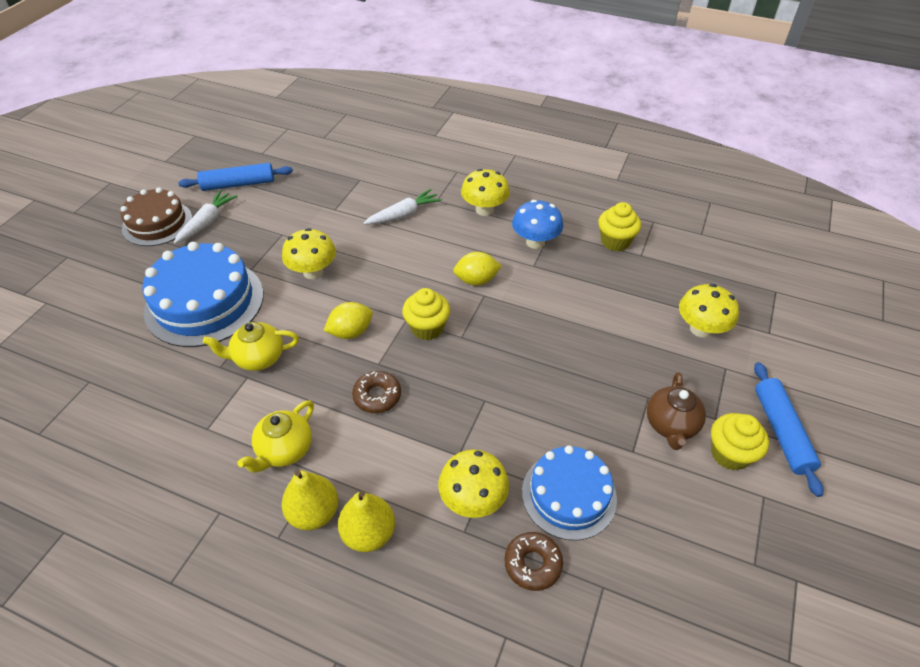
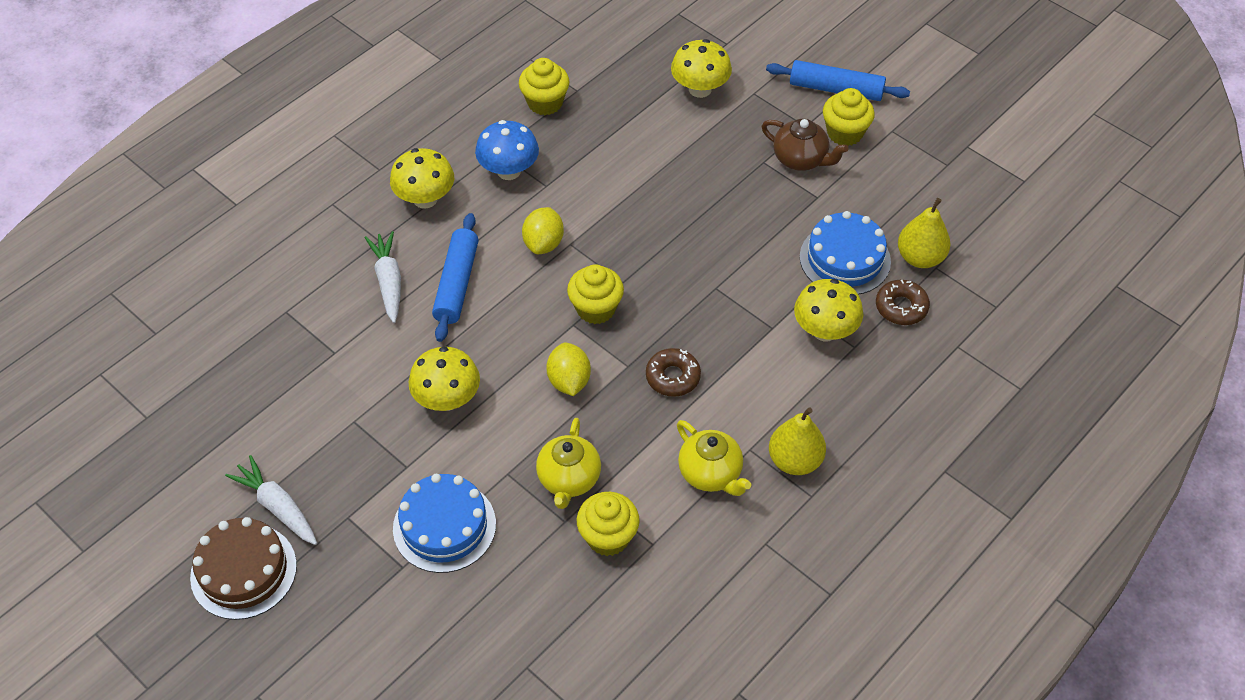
camera: 70 degrees left, 5 degrees up
blue cake [142,242,263,347] -> blue cake [393,474,496,573], size x0.65
blue rolling pin [178,163,293,191] -> blue rolling pin moved to [432,213,479,342]
yellow pear [338,491,395,552] -> yellow pear moved to [898,198,951,268]
none -> yellow cupcake [577,492,640,556]

